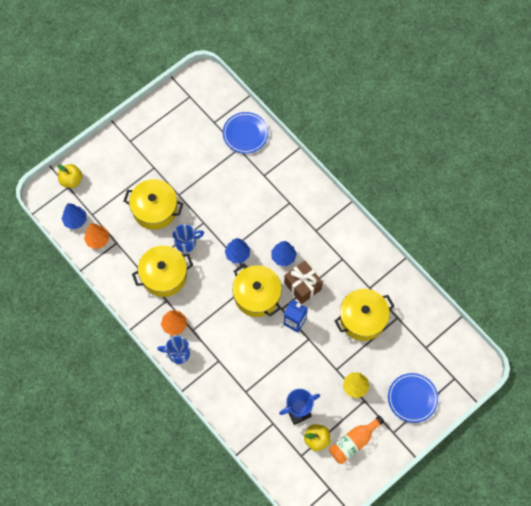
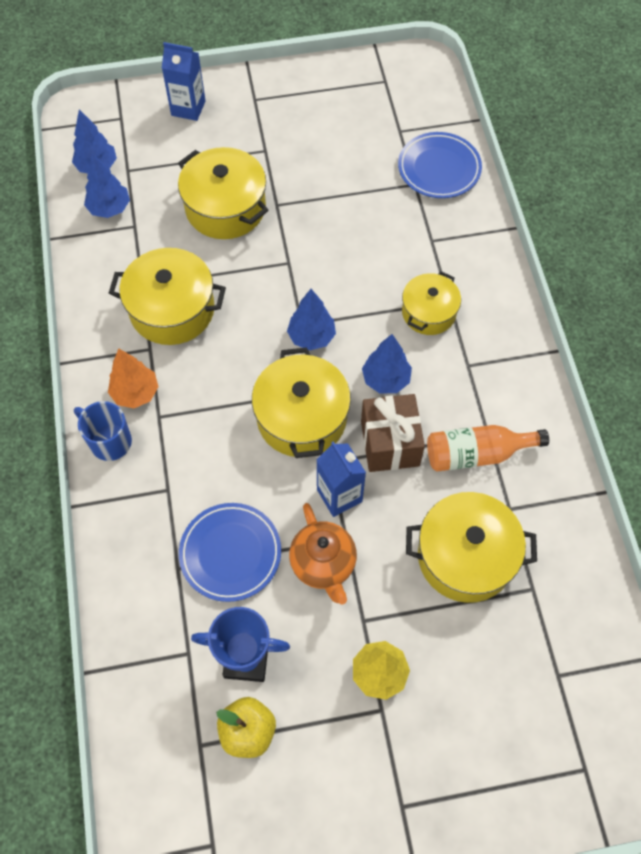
camera: 30 degrees right, 5 degrees down
yellow apple [57,164,83,188] -> none
orange tree [84,223,109,249] -> blue tree [84,153,130,218]
blue mug [173,224,204,253] -> none
orange bottle [329,415,384,464] -> orange bottle moved to [427,425,549,472]
blue plate [388,373,438,423] -> blue plate moved to [179,503,281,602]
none -> blue carton [162,42,206,121]
none -> orange teapot [289,503,357,605]
none -> yellow pot [402,271,461,335]

